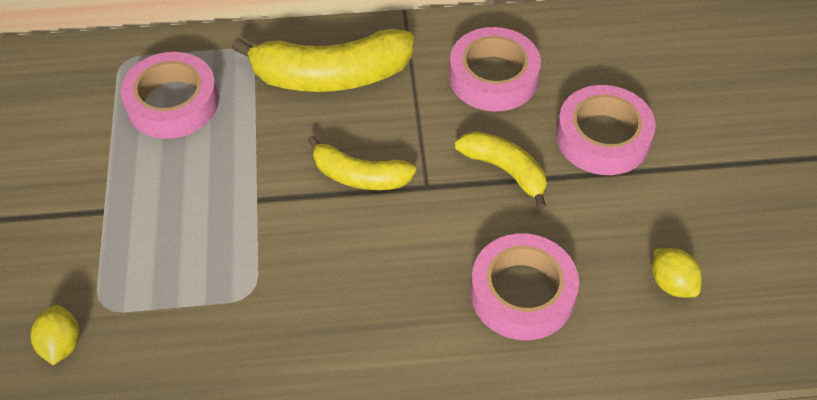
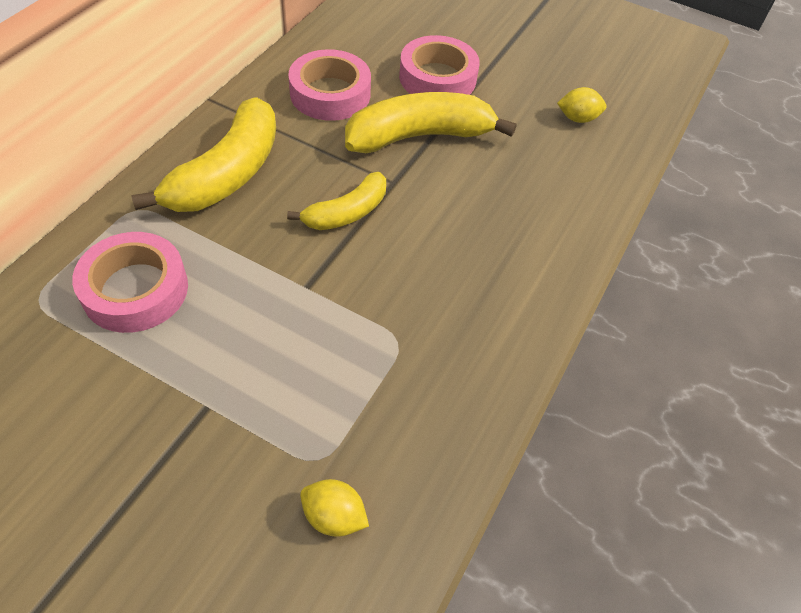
camera: 60 degrees left, 0 degrees up
yellow banana [455,131,547,209] -> yellow banana [345,92,517,153], size x1.69
pink tape [470,234,579,340] -> none

